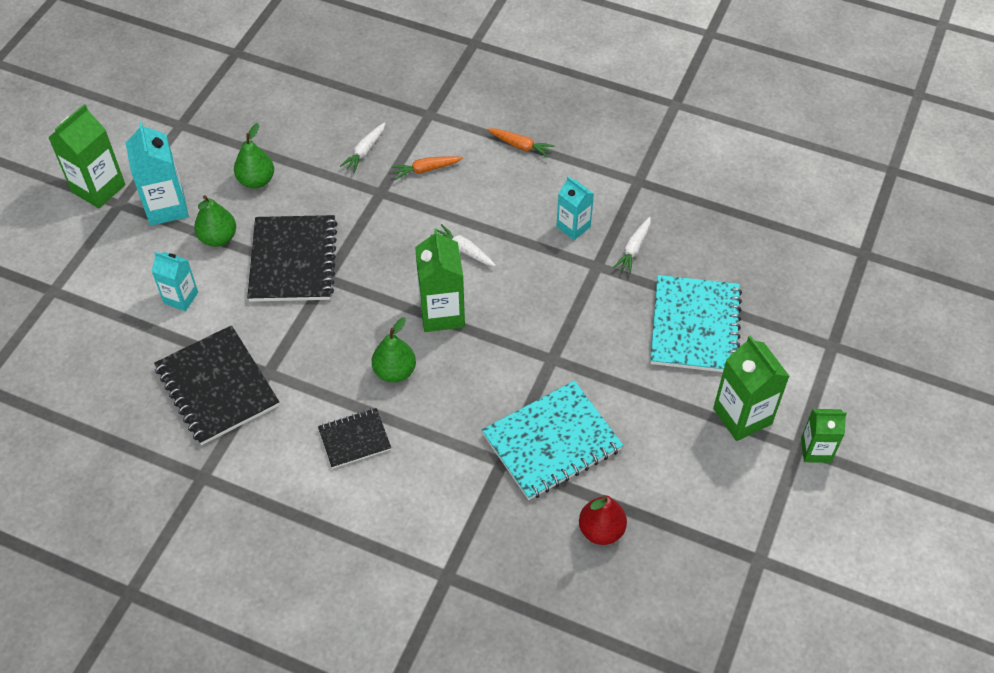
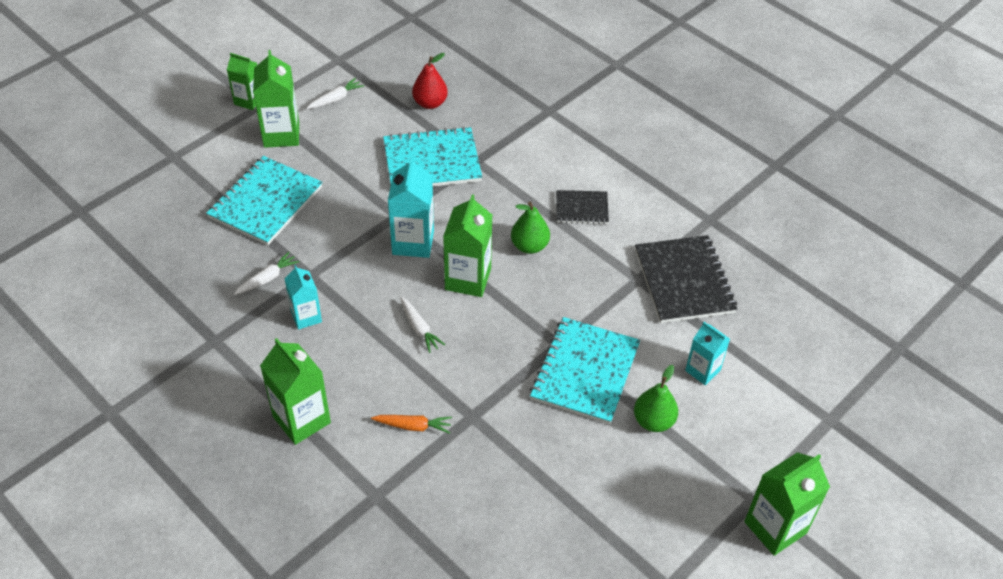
camera: 160 degrees left, 5 degrees down
turquoise carton [126,121,189,226] -> turquoise carton moved to [388,157,434,258]
green pear [234,123,274,189] -> none
black notebook [247,215,338,302] -> turquoise notebook [530,317,640,424]
white carrot [340,122,385,173] -> white carrot moved to [306,78,364,109]
orange carrot [487,128,555,158] -> green carton [260,338,331,445]

